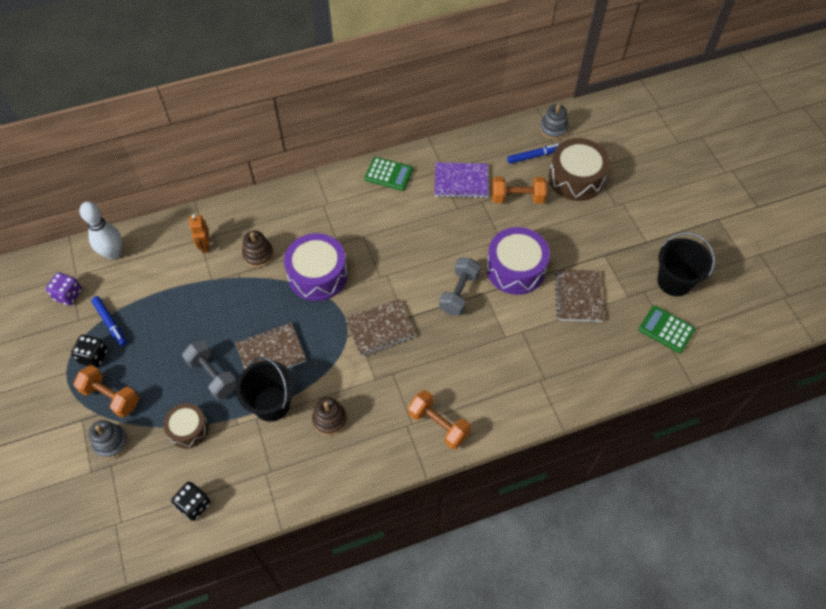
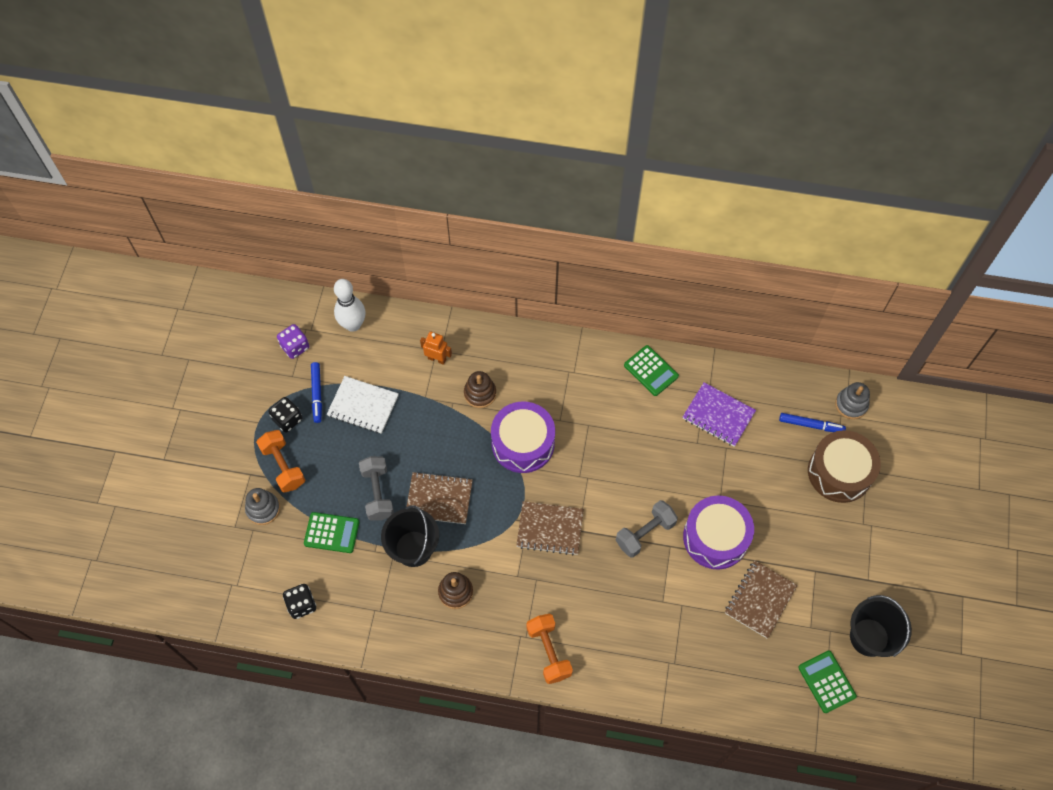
camera: 30 degrees right, 5 degrees up
brown drum [163,403,209,449] -> green calculator [304,512,360,553]
orange robot [189,214,209,253] -> orange robot turned 90 degrees clockwise [420,332,452,365]
orange dumbbell [492,177,547,203] -> none
none -> white notebook [327,376,399,434]

